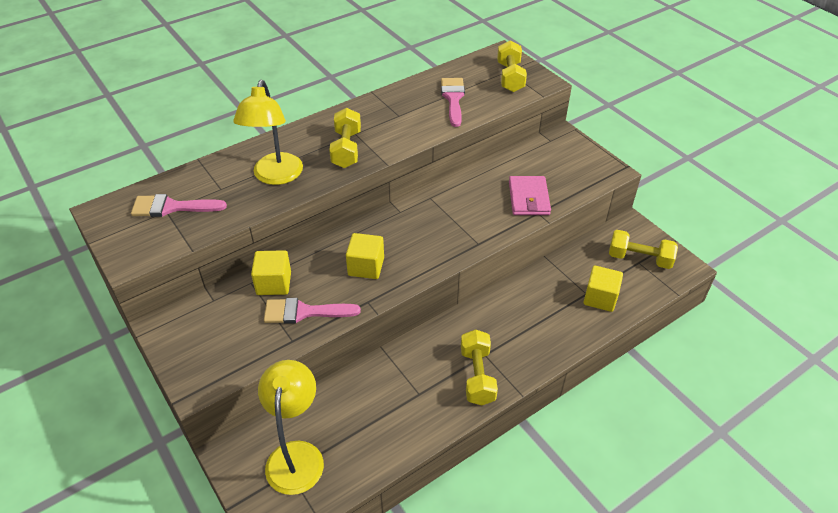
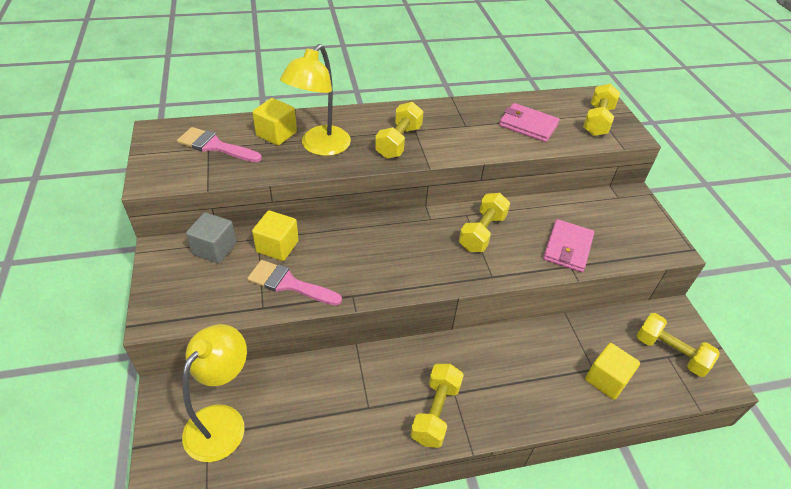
camera: 20 degrees right, 0 degrees up
yellow cube [346,233,384,279] -> yellow cube moved to [252,98,297,146]
pink brush [441,78,465,127] -> pink wallet [499,103,560,142]
none -> grey cube [186,212,237,264]
none -> yellow dumbbell [459,193,510,252]

